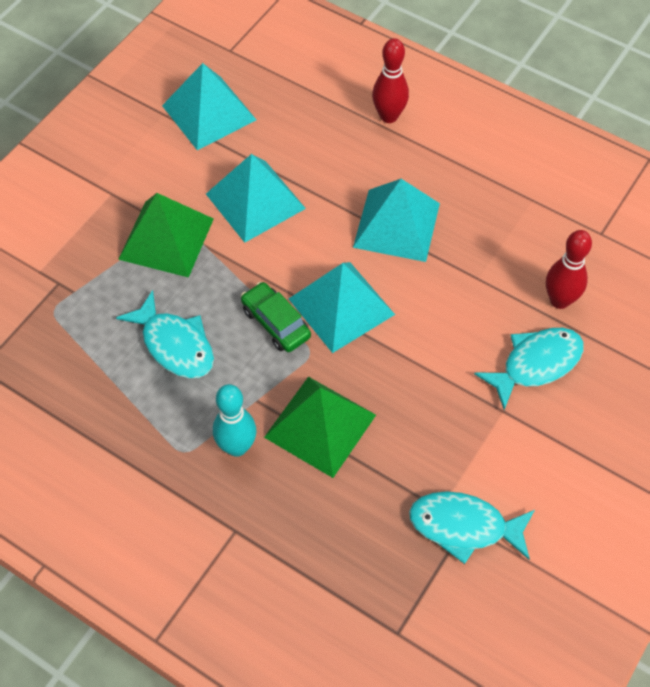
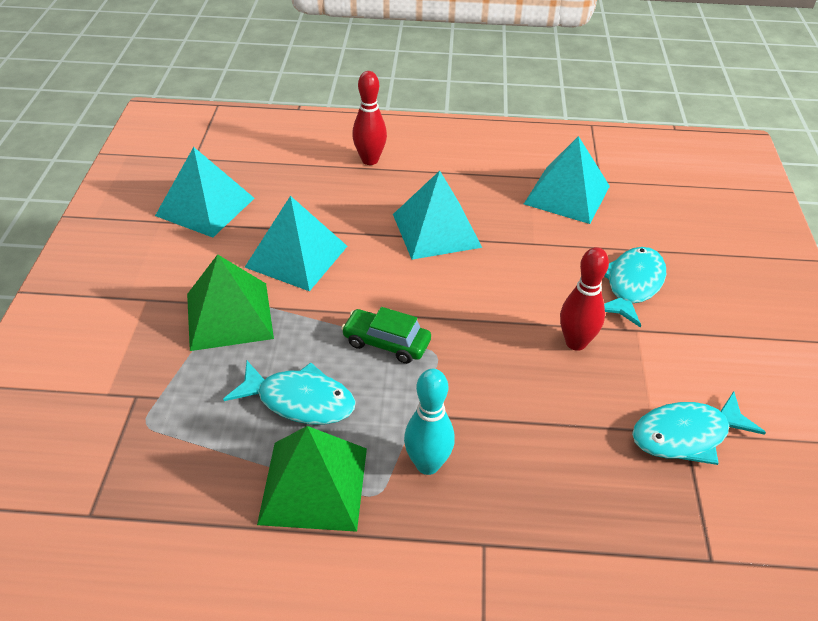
camera: 30 degrees left, 15 degrees down
green pyramid [264,377,376,478] -> green pyramid moved to [257,426,367,532]
turquoise pyramid [289,262,395,353] -> turquoise pyramid moved to [524,136,610,224]
red bowling pin [546,230,592,309] -> red bowling pin moved to [560,247,609,351]

